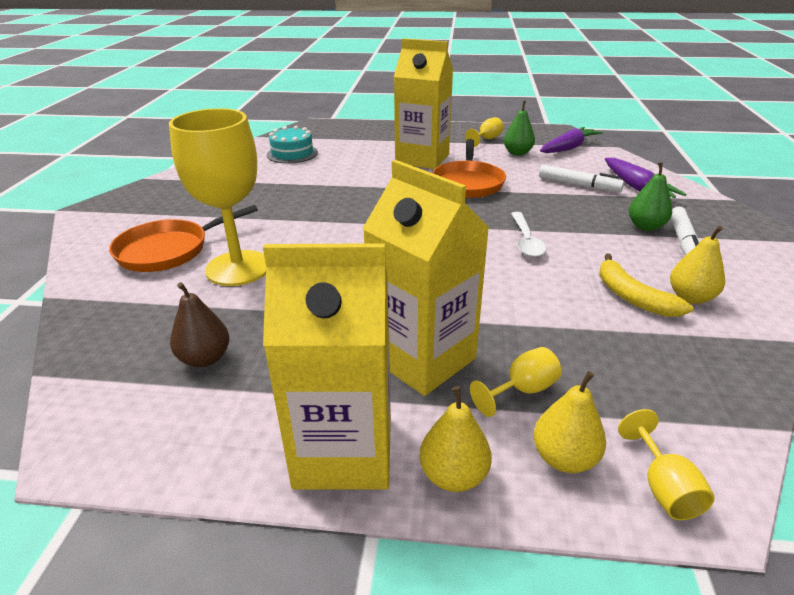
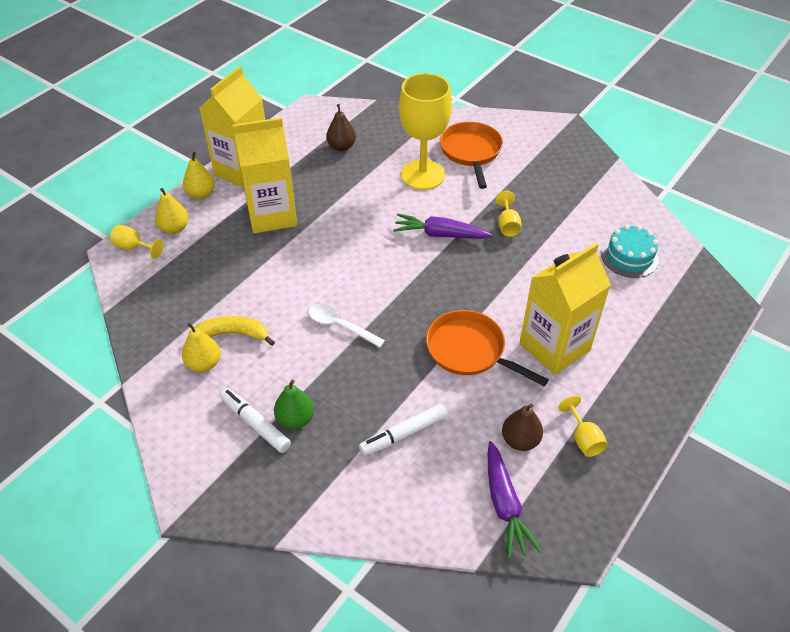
camera: 120 degrees right, 15 degrees up
yellow goblet [470,347,562,417] -> yellow goblet moved to [496,191,521,237]
green pear [504,101,535,156] -> brown pear [502,403,543,451]
purple carrot [605,158,686,198] -> purple carrot moved to [393,214,492,239]

